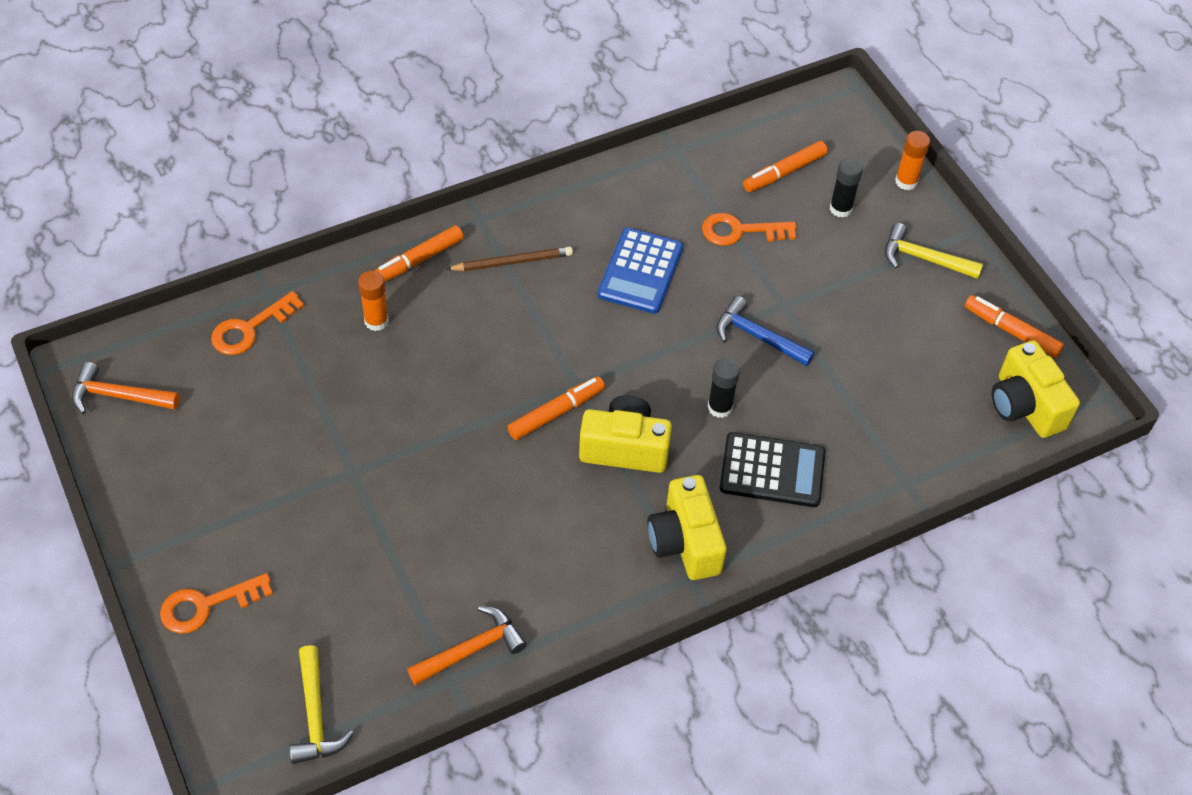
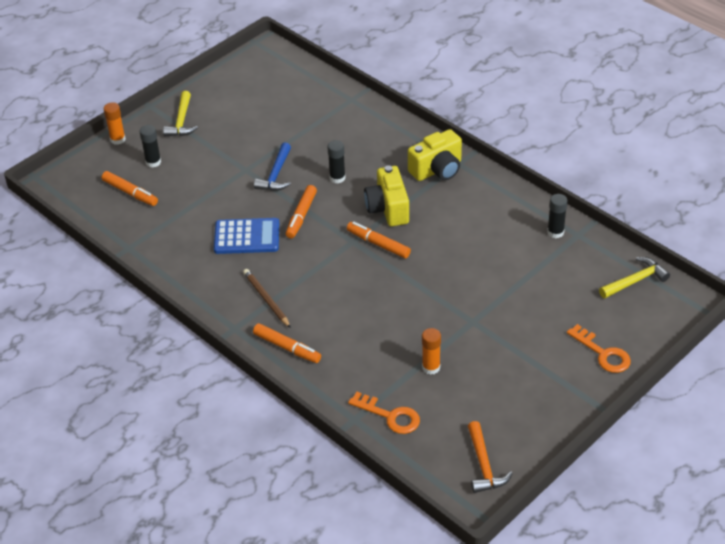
camera: 105 degrees left, 10 degrees down
orange glue stick [358,270,389,331] -> orange glue stick moved to [422,328,441,375]
orange hammer [407,606,527,685] -> black glue stick [547,194,568,238]
orange key [702,213,797,246] -> none
black calculator [720,432,825,507] -> none
orange marker [965,295,1064,358] -> orange marker moved to [286,185,317,238]
yellow camera [992,340,1080,438] -> none

